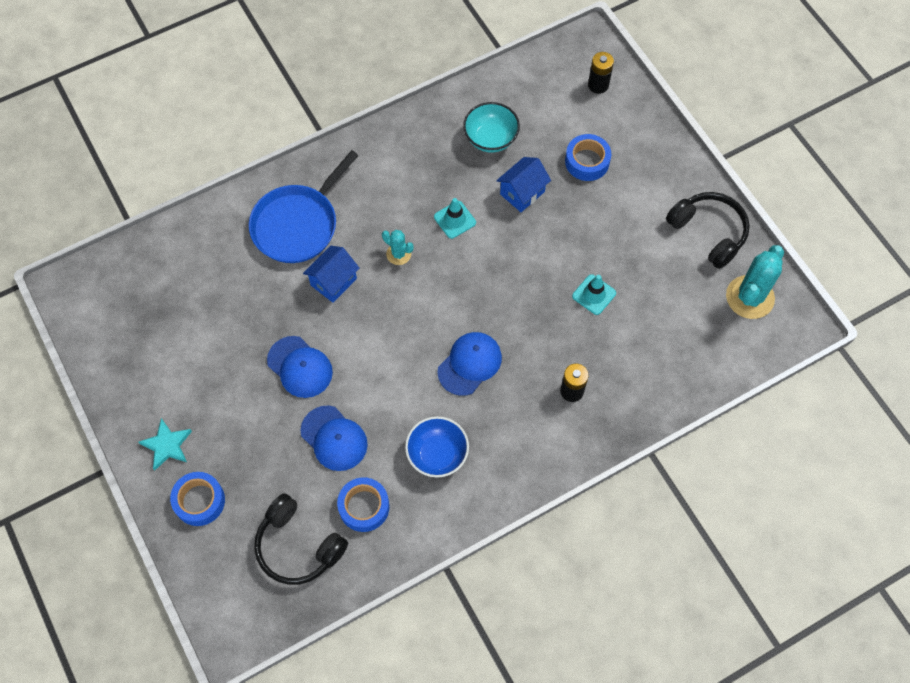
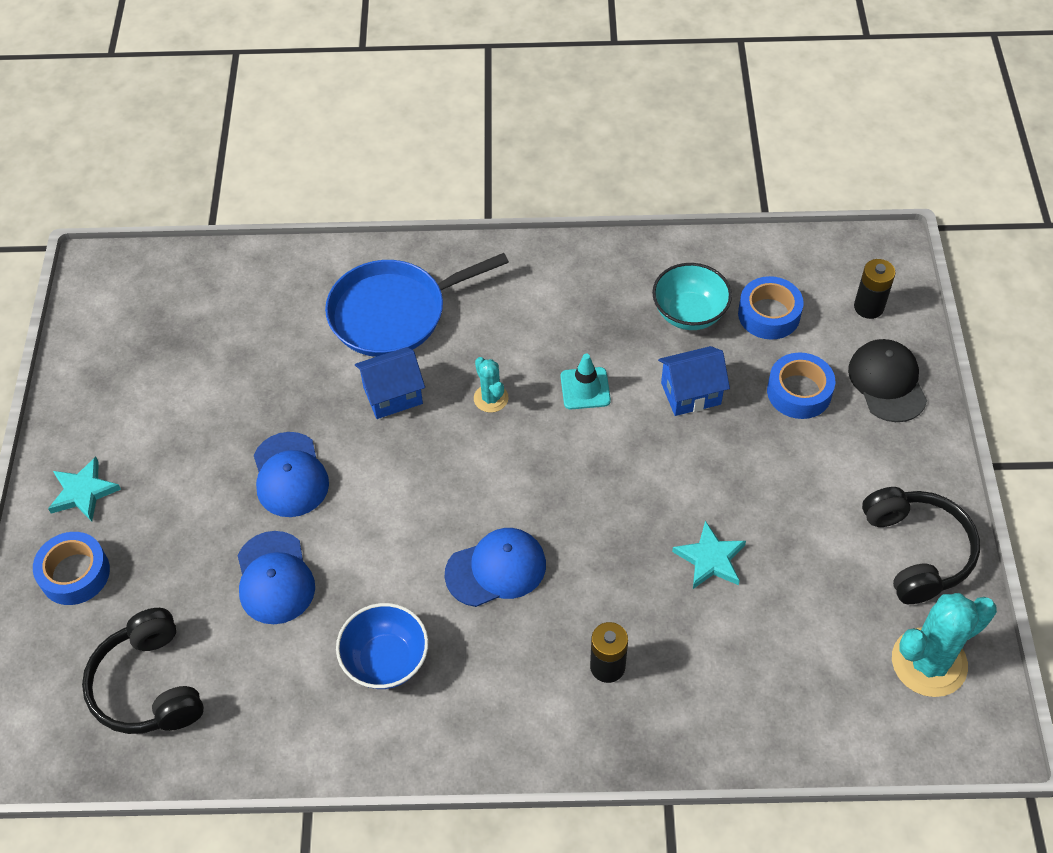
camera: 30 degrees right, 10 degrees down
blue tape [337,477,390,532] -> blue tape moved to [738,276,804,340]
turquoise traffic cone [572,274,616,315] -> turquoise star [672,521,746,589]
none -> black cap [848,339,927,422]

